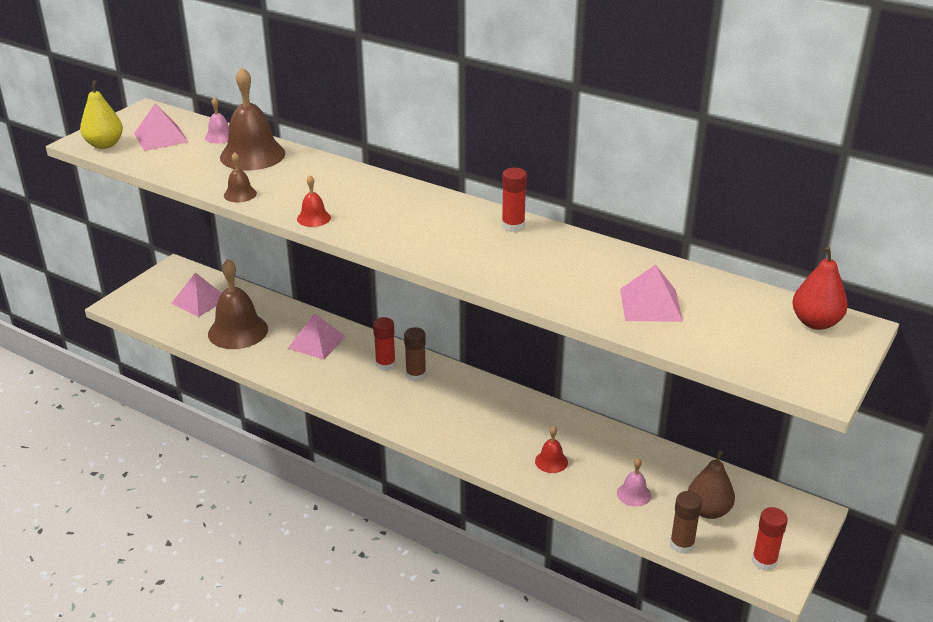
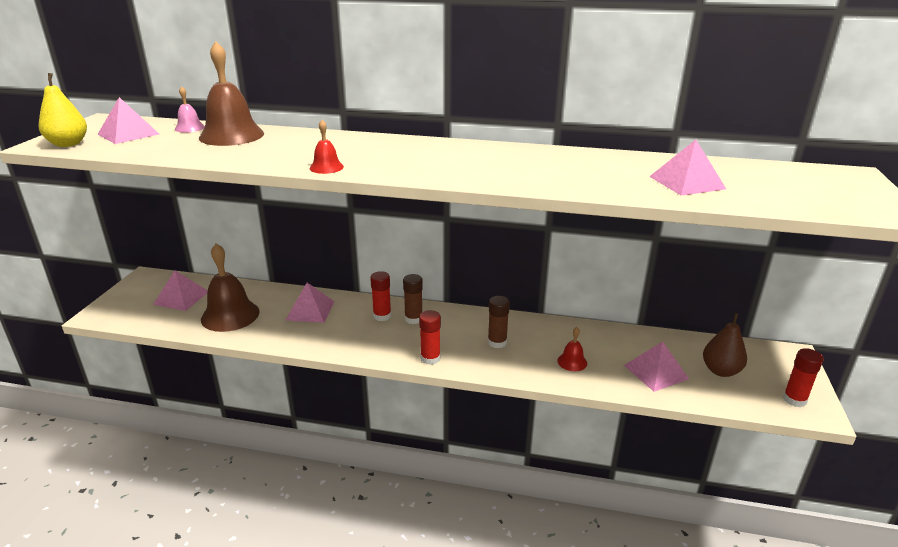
camera: 20 degrees left, 5 degrees down
brown bell [224,152,257,202] -> none
red glue stick [502,168,527,232] -> red glue stick moved to [419,310,441,365]
pink bell [617,458,651,507] -> pink pyramid [624,341,689,392]
brown glue stick [670,491,702,554] -> brown glue stick moved to [488,296,510,348]
red pear [792,247,848,330] -> none

